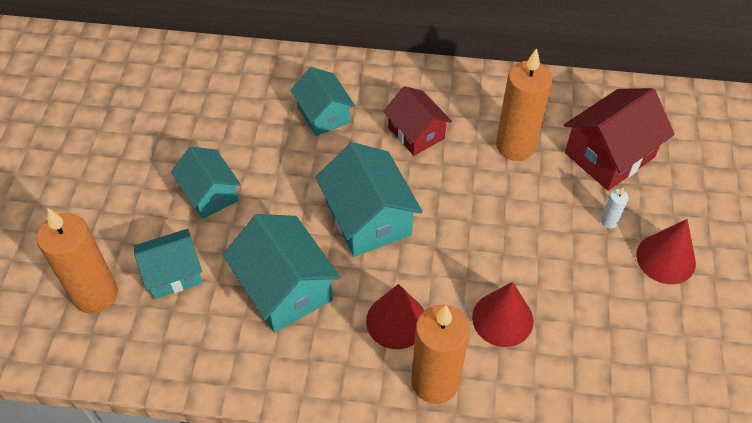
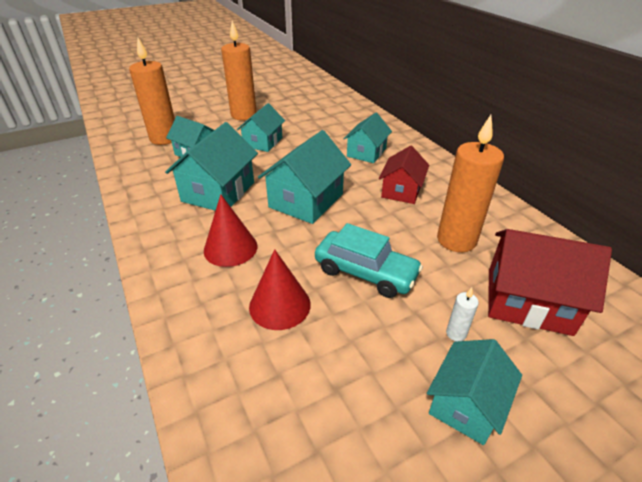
camera: 55 degrees right, 15 degrees down
orange candle [411,304,470,404] -> orange candle moved to [221,21,257,120]
red cone [636,219,696,284] -> turquoise house [427,339,522,445]
none -> turquoise car [315,223,423,298]

